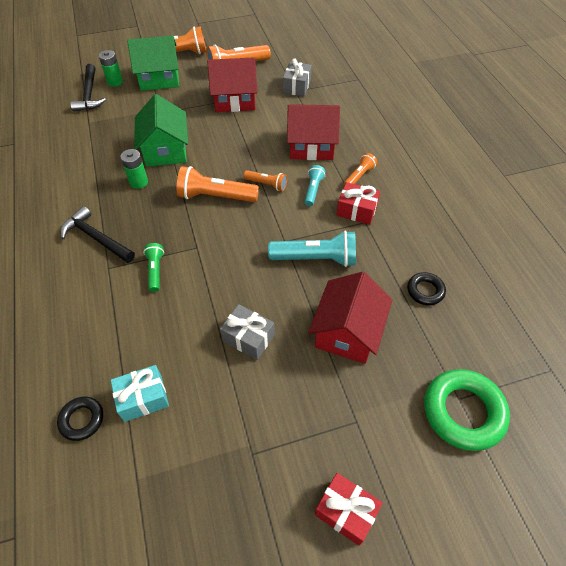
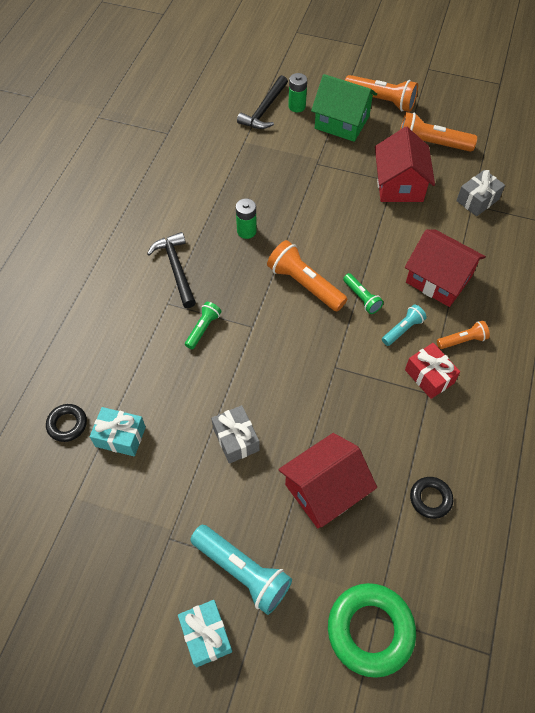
camera: 35 degrees right, 5 degrees up
green house [134,94,188,167] -> none
red house [207,57,258,112] -> red house turned 60 degrees clockwise [375,127,435,202]
orange flashlight [244,170,287,191] -> green flashlight [343,273,383,314]
turquoise flashlight [268,231,356,267] -> turquoise flashlight moved to [190,525,292,615]
red gift [315,473,383,546] -> turquoise gift [178,600,233,667]

